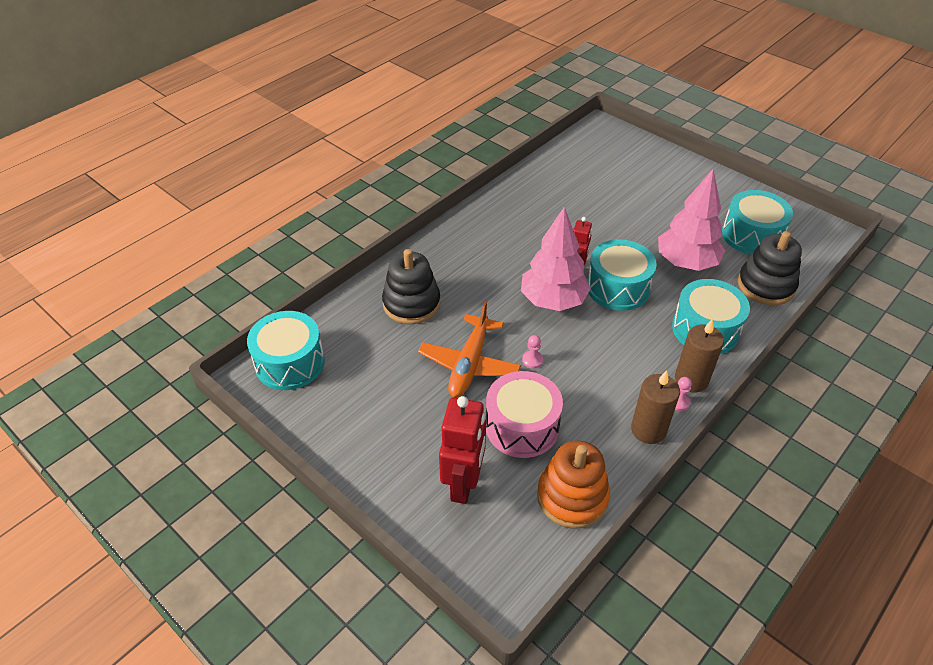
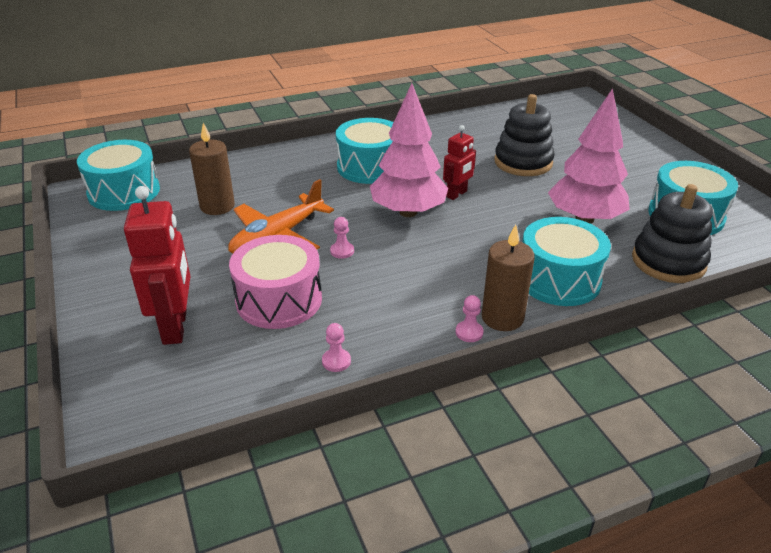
camera: 25 degrees right, 10 degrees down
black stacking toy [382,249,441,324] -> black stacking toy moved to [494,94,555,176]
red robot [439,396,486,504] -> red robot turned 45 degrees counterclockwise [124,186,190,345]
orange stacking toy [537,441,610,529] -> none
turquoise drum [587,239,657,311] -> turquoise drum moved to [336,118,394,184]
brown candle [631,370,680,444] -> brown candle moved to [189,123,235,215]
none -> pink pawn [322,323,351,372]

